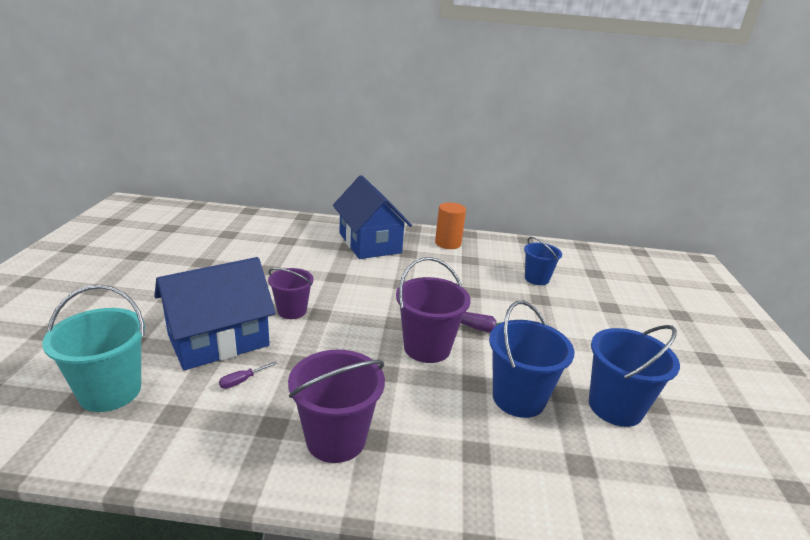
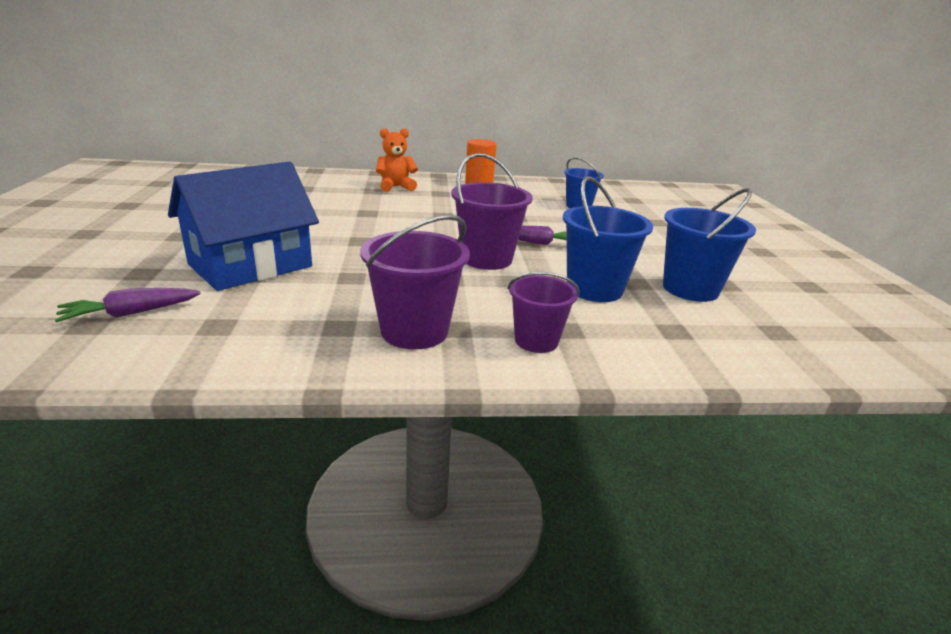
camera: 10 degrees left, 0 degrees up
turquoise bucket [42,285,145,412] -> purple carrot [55,288,200,322]
purple screwdriver [219,361,277,389] -> none
purple bucket [268,268,314,319] -> purple bucket moved to [508,272,580,353]
blue house [333,175,412,259] -> orange teddy bear [376,128,418,192]

